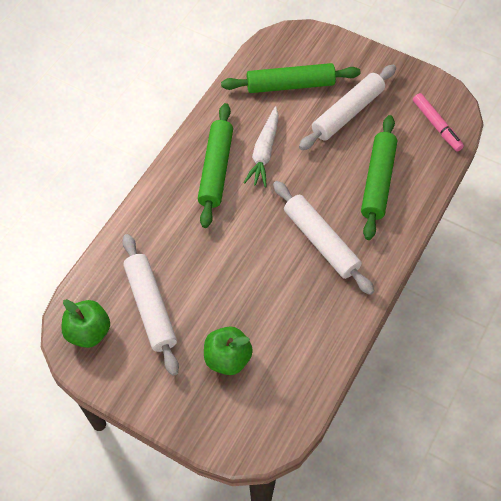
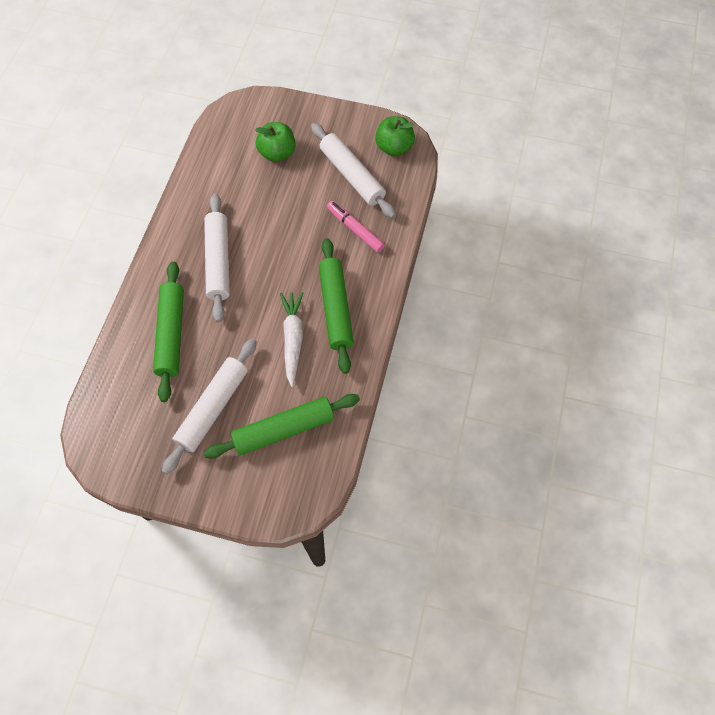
camera: 165 degrees right, 5 degrees up
white rolling pin [273,181,375,295] -> white rolling pin turned 45 degrees clockwise [204,194,230,322]
pink marker [413,93,464,151] -> pink marker moved to [327,201,385,253]

